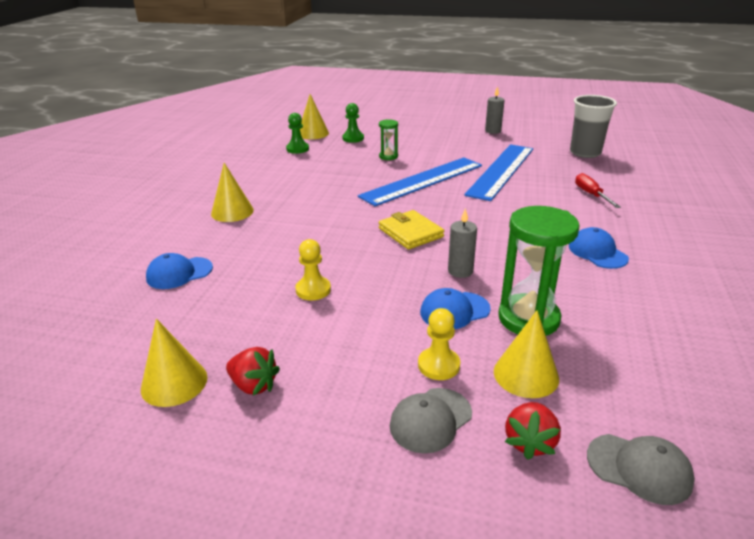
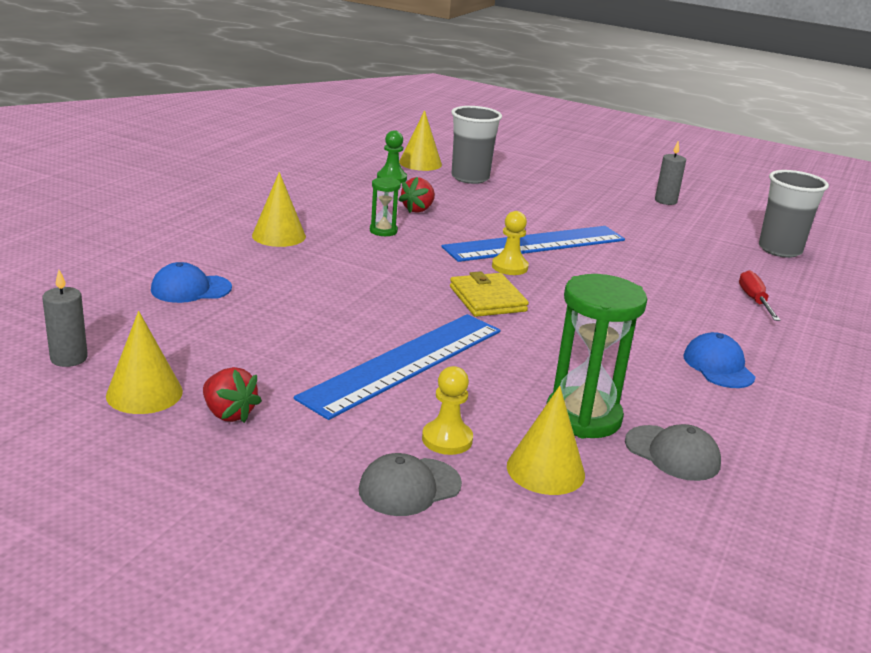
camera: 10 degrees right, 5 degrees down
yellow pawn [295,239,331,300] -> yellow pawn moved to [492,211,529,275]
green pawn [342,103,364,143] -> grey cup [451,106,502,184]
green hourglass [379,119,398,160] -> green hourglass moved to [370,177,401,236]
blue cap [420,288,491,329] -> none
grey candle [448,208,477,278] -> grey candle moved to [42,270,88,367]
blue ruler [464,144,533,201] -> blue ruler moved to [294,314,501,420]
red strawberry [505,402,561,460] -> red strawberry moved to [398,177,435,213]
grey cap [587,434,695,505] -> grey cap moved to [625,424,721,481]

